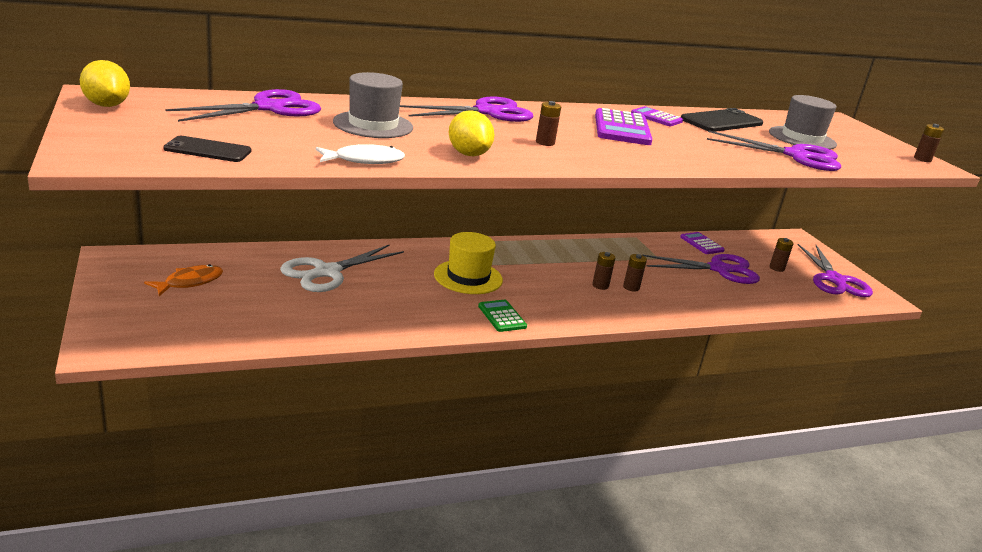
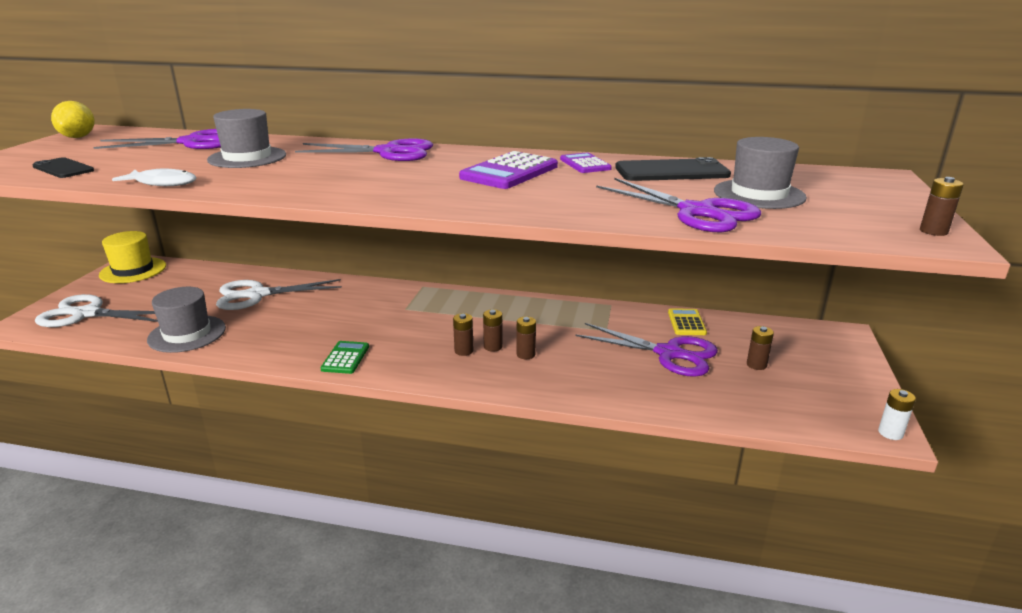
camera: 35 degrees right, 0 degrees up
orange fish [144,264,223,296] -> none
yellow hat [434,232,503,294] -> yellow hat moved to [99,231,166,283]
yellow lemon [449,110,494,156] -> none
brown battery [536,101,561,146] -> brown battery moved to [453,313,473,356]
purple calculator [680,232,725,254] -> yellow calculator [668,308,707,335]
purple scissors [798,244,873,297] -> none
none -> white scissors [35,294,158,327]
none -> grey hat [147,287,226,353]
none -> white battery [878,389,916,440]

